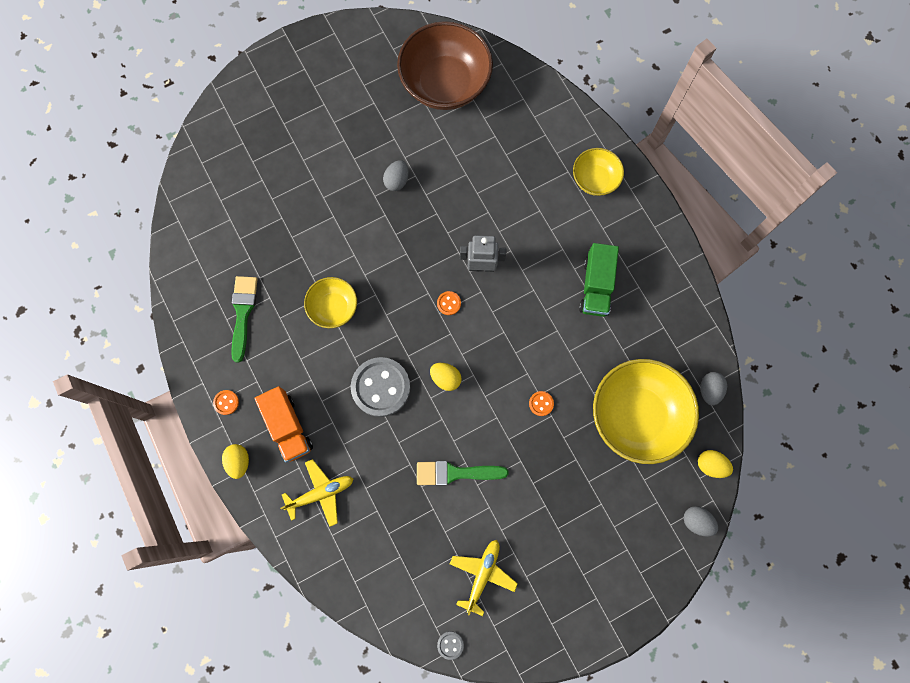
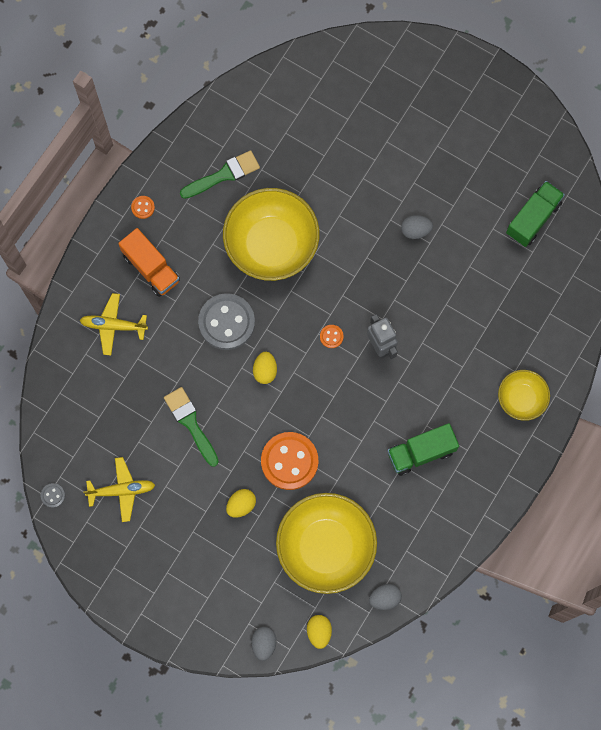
camera: 60 degrees right, 0 degrees up
yellow egg [222,444,249,479] -> yellow egg moved to [226,489,256,518]
orange truck [254,386,313,463] -> orange truck turned 75 degrees counterclockwise [118,228,180,297]
yellow plane [280,459,354,527] -> yellow plane turned 150 degrees clockwise [79,293,148,356]
yellow bowl [304,277,357,328] -> yellow bowl [223,188,319,281], size x1.88
brown bowl [397,21,493,110] -> green truck [506,181,565,247]
orange button [529,391,554,416] -> orange button [261,432,318,490], size x2.39

